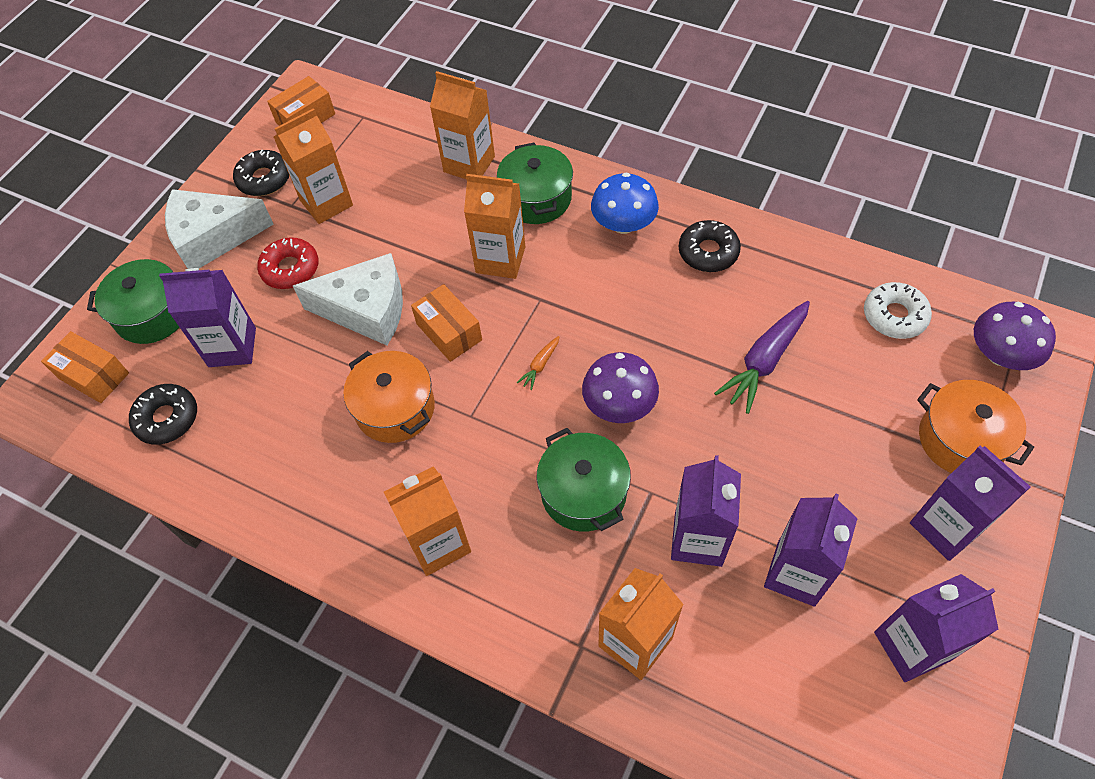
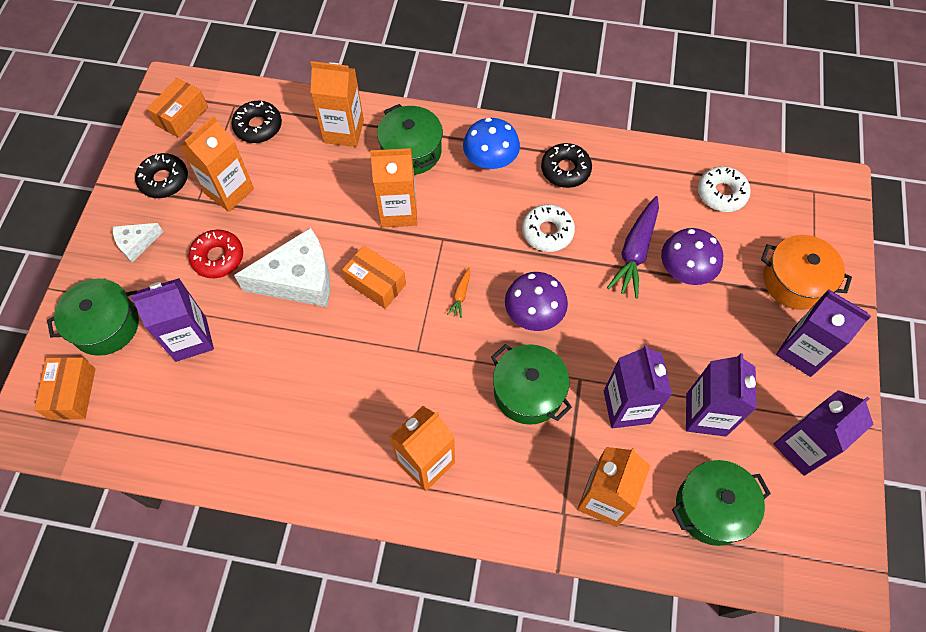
camera: 20 degrees left, 5 degrees up
orange box [41,331,129,403] -> orange box turned 75 degrees clockwise [34,357,95,420]
black donut [129,384,197,445] -> black donut moved to [232,101,282,143]
white cheese [165,189,274,269] -> white cheese [113,223,163,263], size x0.51
orange pot [343,351,435,443] -> none
purple mushroom [974,302,1056,370] -> purple mushroom moved to [661,228,723,285]
none -> white donut [522,204,575,252]
none -> green pot [672,460,771,546]

